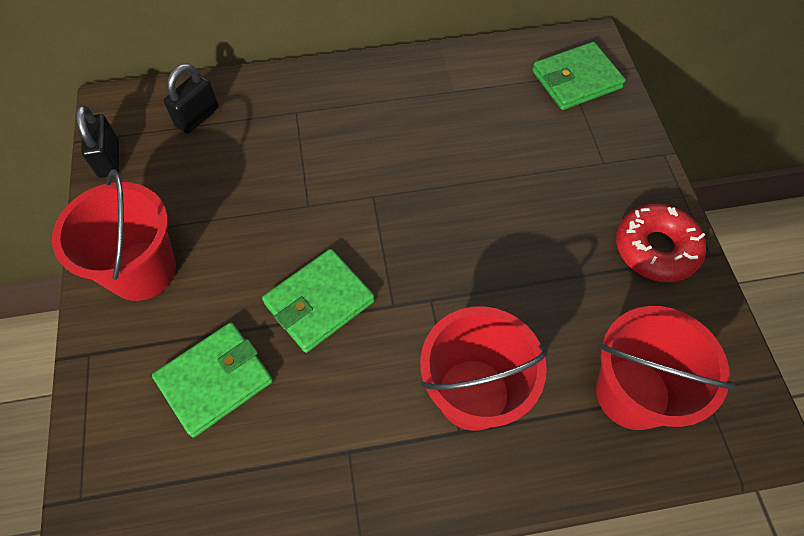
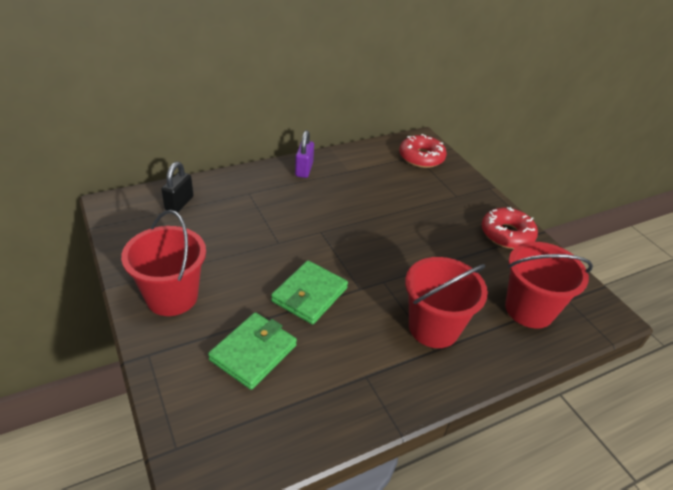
camera: 20 degrees left, 20 degrees down
black padlock [76,105,119,178] -> none
green wallet [532,42,626,110] -> red donut [399,134,447,168]
none -> purple padlock [295,130,314,178]

